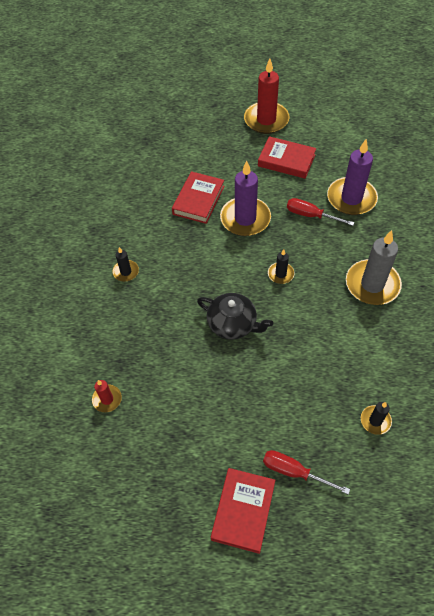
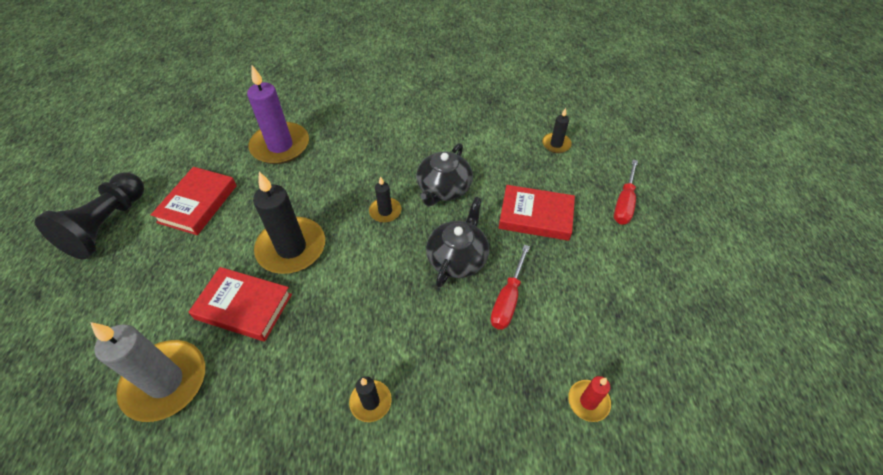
camera: 95 degrees left, 5 degrees down
red book [211,468,275,554] -> red book moved to [499,185,575,241]
purple candle [220,161,271,236] -> black candle [253,172,325,274]
red candle [244,59,289,134] -> black pawn [35,172,144,259]
red screwdriver [287,198,355,226] -> red screwdriver moved to [490,245,530,330]
grey candle [346,230,402,305] -> grey candle moved to [90,322,205,422]
none -> black teapot [416,143,473,206]

